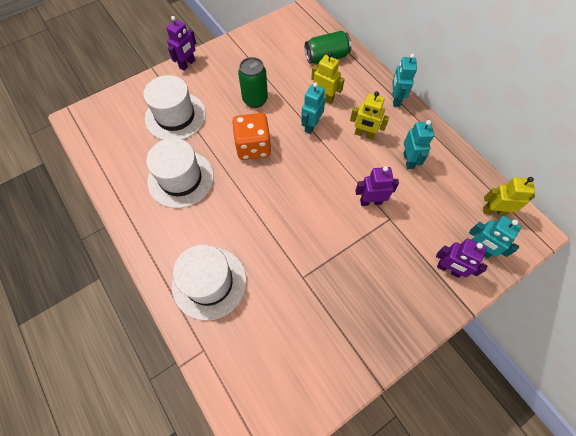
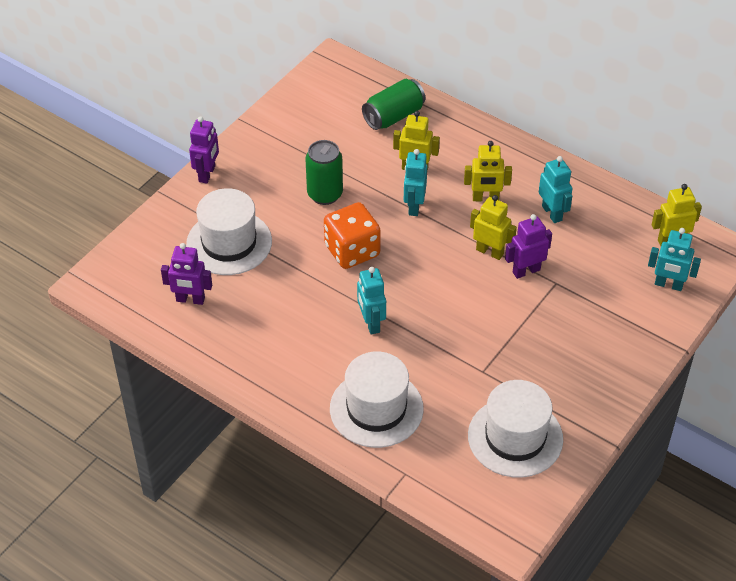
camera: 20 degrees left, 15 degrees down
white hat [146,138,214,208] -> white hat moved to [468,380,563,478]
turquoise robot [392,54,417,107] -> turquoise robot moved to [357,267,386,334]
purple robot [436,238,487,278] -> purple robot moved to [161,243,212,305]
none -> yellow robot [470,195,517,260]

